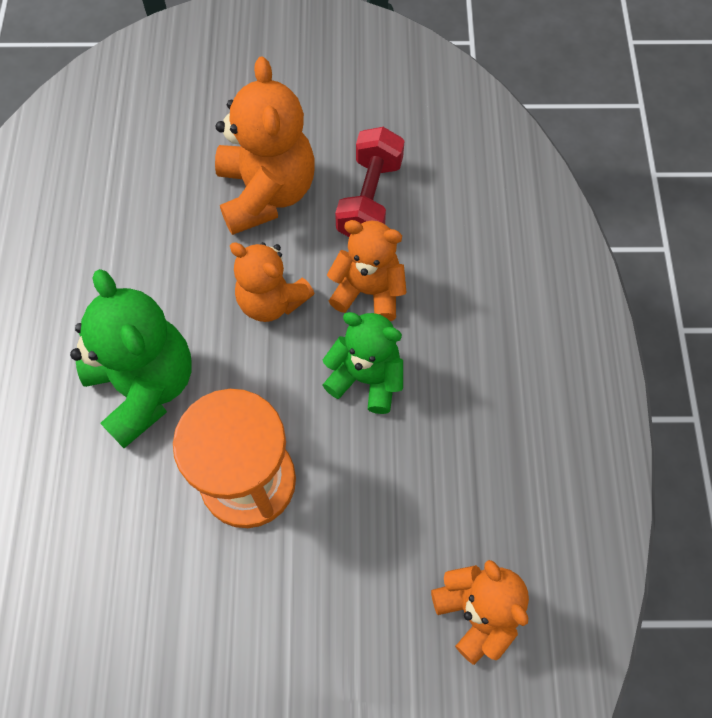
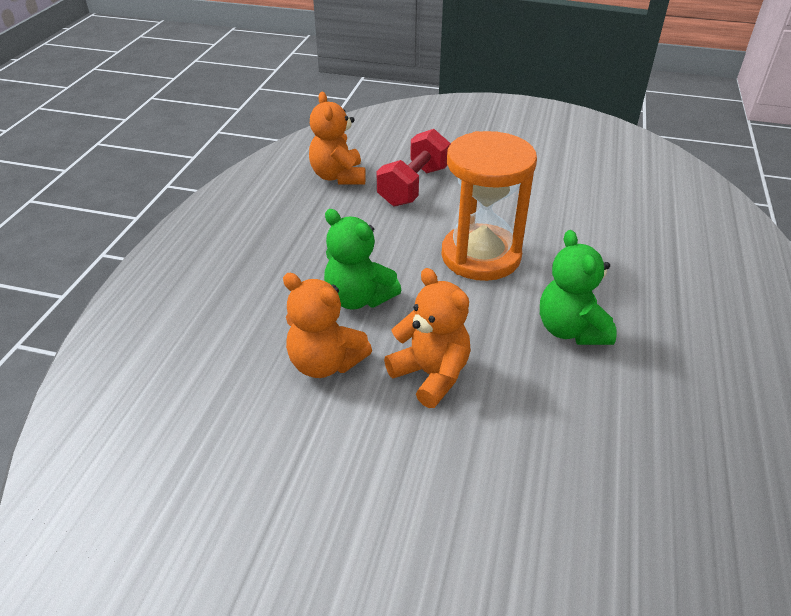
camera: 165 degrees left, 25 degrees down
green teddy bear [70,269,191,448] -> green teddy bear [540,230,617,345], size x0.65
orange teddy bear [215,56,315,235] -> none
red dumbbell [335,127,404,237] -> red dumbbell moved to [376,129,451,207]

